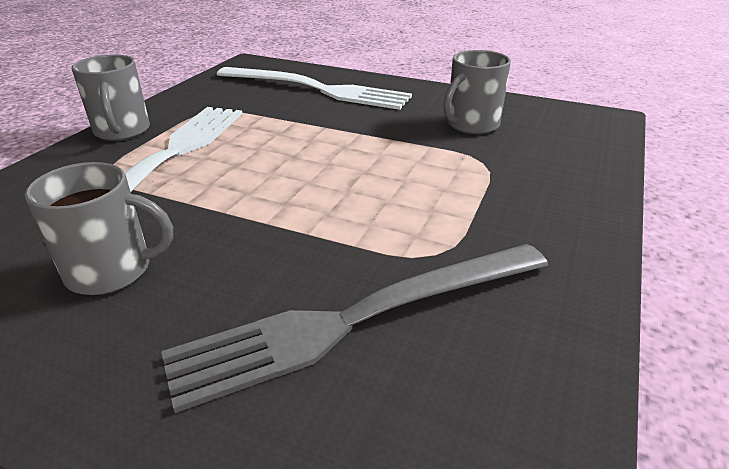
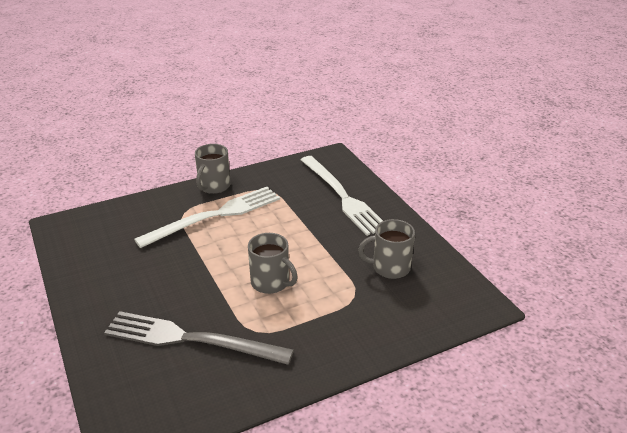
camera: 40 degrees right, 0 degrees up
grey mug [25,162,173,295] -> grey mug moved to [248,233,298,294]

